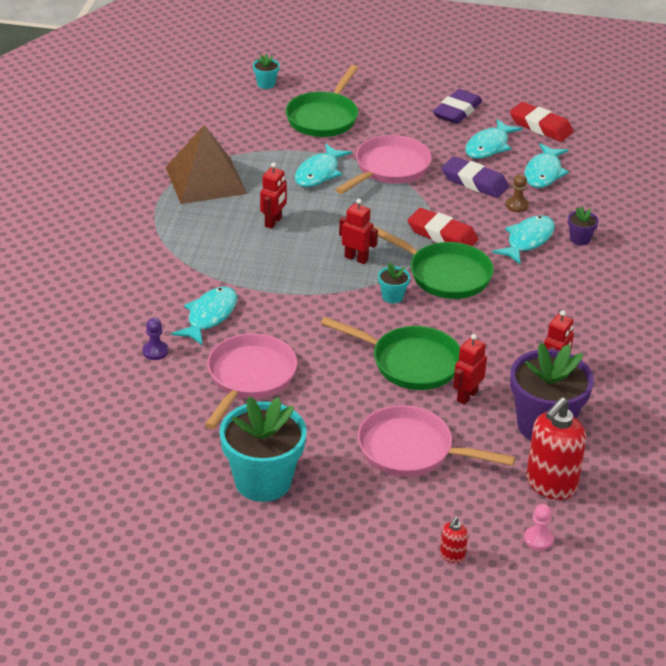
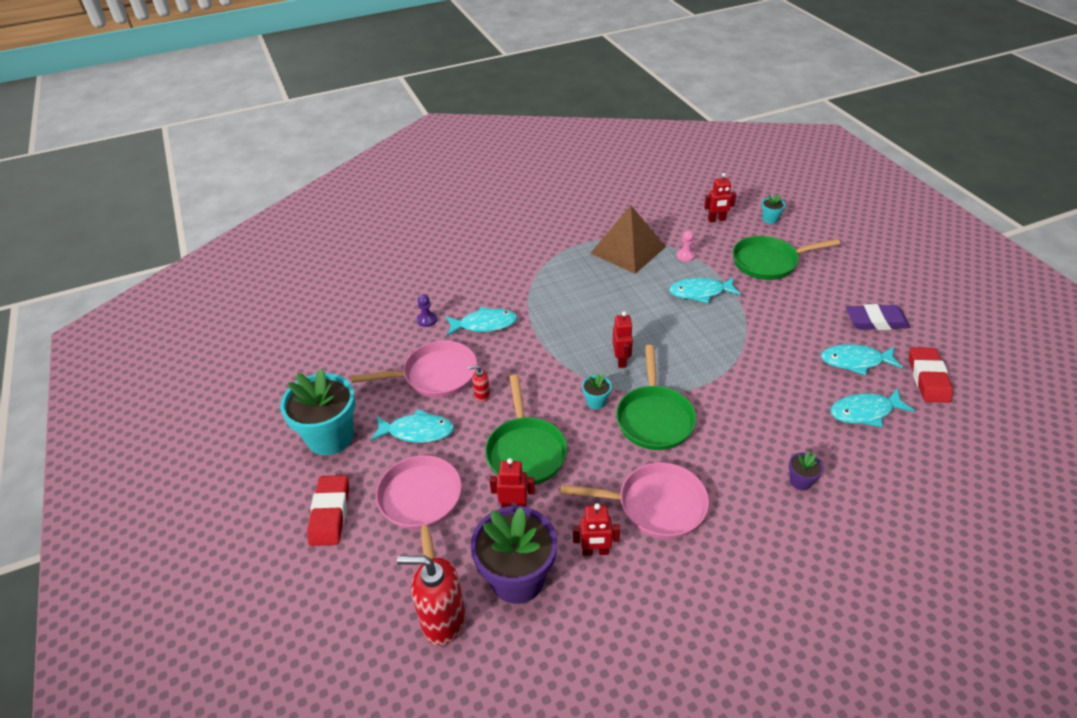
camera: 60 degrees right, 5 degrees up
red robot [260,162,287,229] -> red robot moved to [704,173,737,222]
pink pan [335,135,432,194] -> pink pan moved to [560,463,709,539]
red eraser [408,208,478,246] -> red eraser moved to [307,475,349,546]
red soap dispenser [440,517,468,563] -> red soap dispenser moved to [468,365,490,402]
purple eraser [441,156,509,198] -> none
turquoise fish [492,215,555,264] -> turquoise fish moved to [370,409,454,443]
brown pawn [506,174,529,212] -> none
pink pawn [524,504,554,550] -> pink pawn moved to [676,231,695,262]

